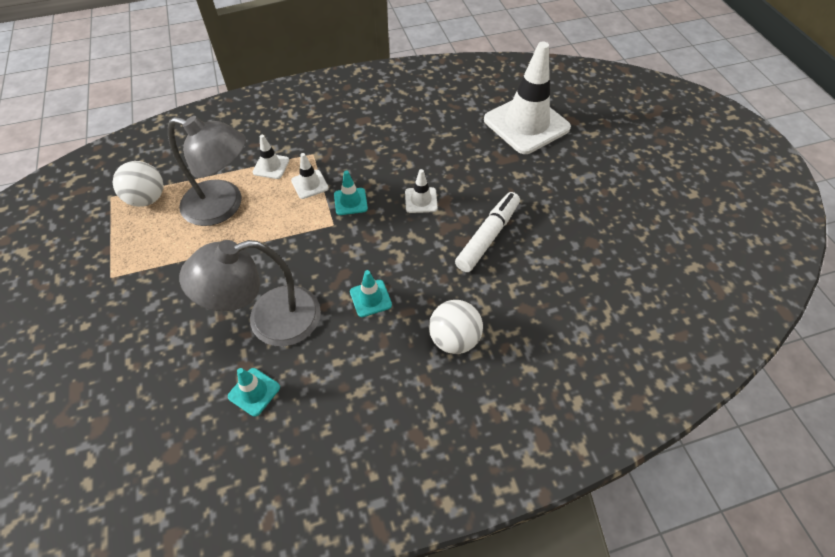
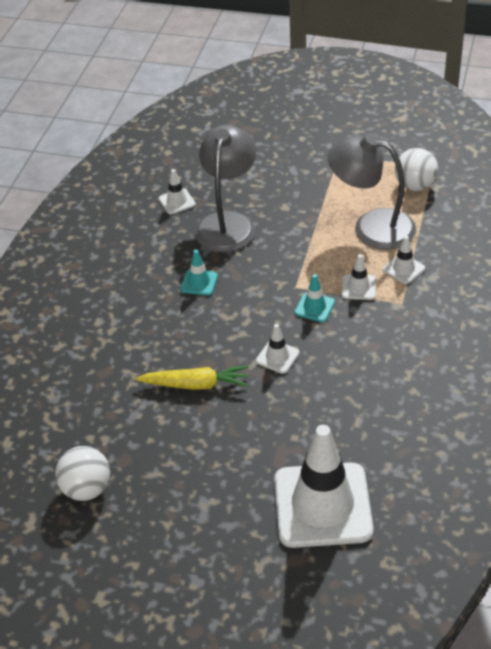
camera: 125 degrees right, 10 degrees down
grey lamp [168,116,246,226] -> grey lamp turned 60 degrees clockwise [328,134,416,250]
turquoise traffic cone [228,368,280,417] -> white traffic cone [159,169,196,214]
white ball [429,300,483,354] -> white ball moved to [55,446,110,501]
white marker [455,192,520,272] -> yellow carrot [135,365,249,390]

